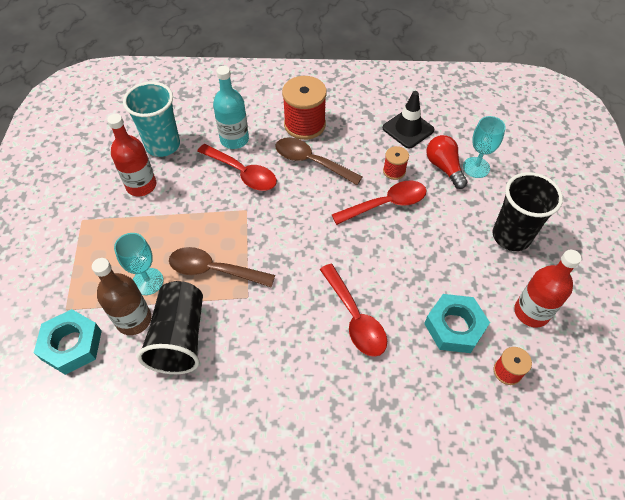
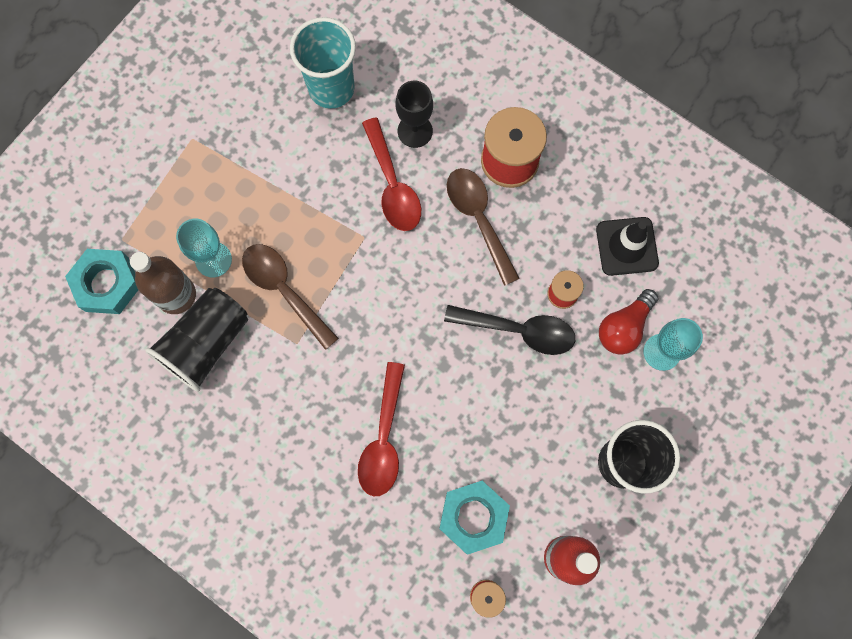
camera: 35 degrees right, 20 degrees up
red bottle [107,114,156,196] -> none
turquoise bottle [213,66,249,149] -> black goblet [396,81,433,148]
red spoon [332,181,427,225] -> black spoon [444,305,575,355]
red light bulb [426,135,468,189] -> red light bulb turned 150 degrees counterclockwise [599,289,659,355]

